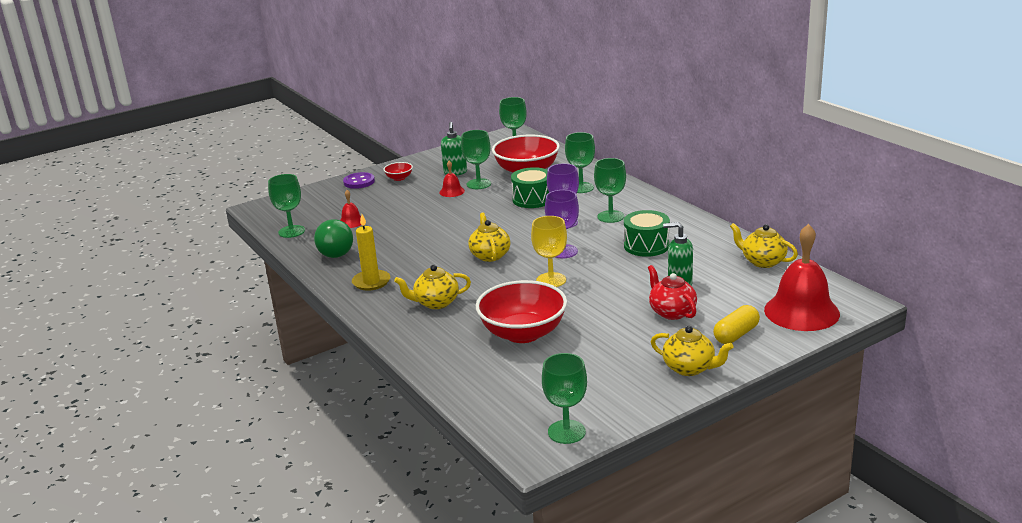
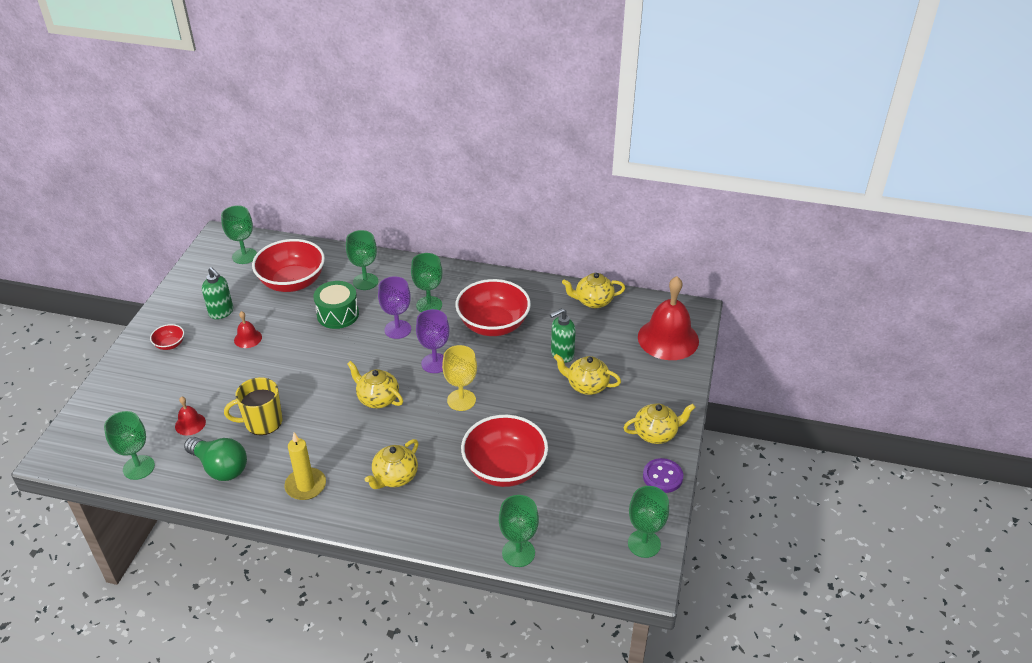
camera: 45 degrees left, 15 degrees up
purple button [343,172,375,189] -> purple button moved to [643,458,683,493]
green goblet [461,130,491,189] -> green goblet moved to [499,495,539,567]
green drum [624,210,670,257] -> red bowl [455,279,531,336]
red teapot [648,265,697,320] -> yellow teapot [554,354,621,395]
yellow capsule [713,305,760,344] -> none
none -> yellow mug [224,377,282,435]

